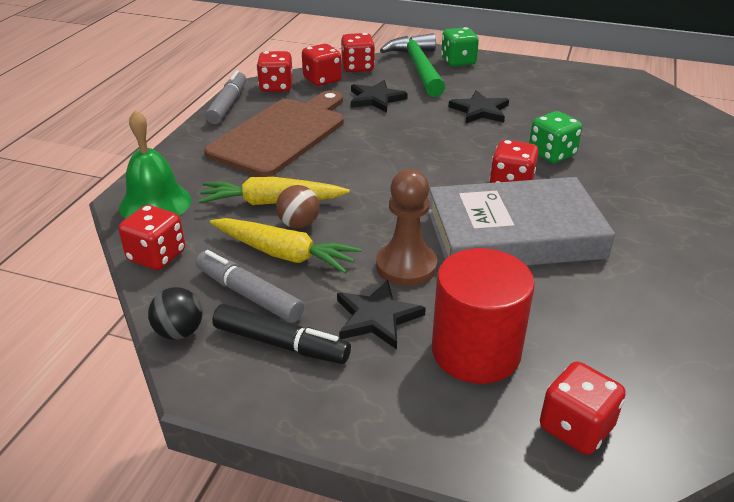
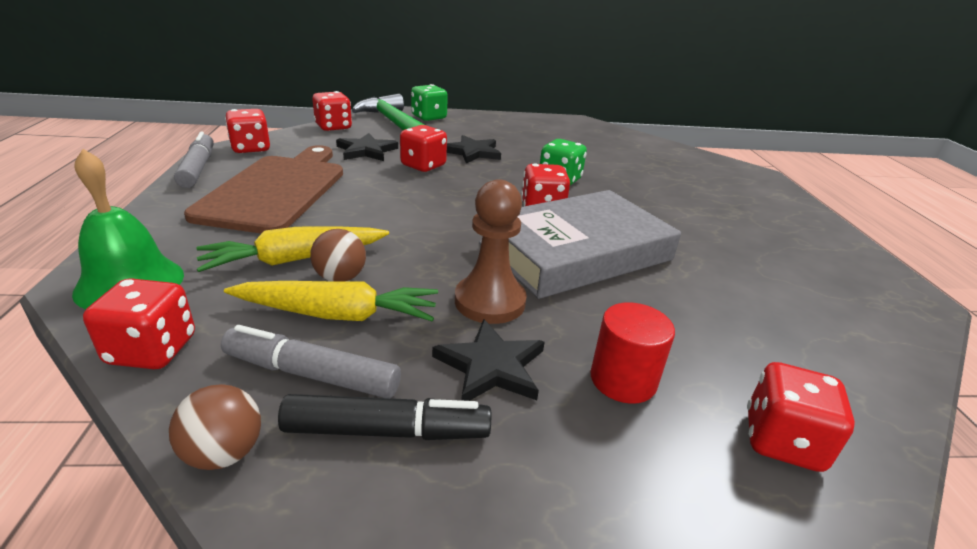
camera: 25 degrees left, 5 degrees down
black ball [148,287,202,340] -> brown ball [169,384,261,470]
red dice [302,44,342,86] -> red dice moved to [400,125,447,172]
red cylinder [432,248,535,384] -> red cylinder [590,302,675,404], size x0.62

